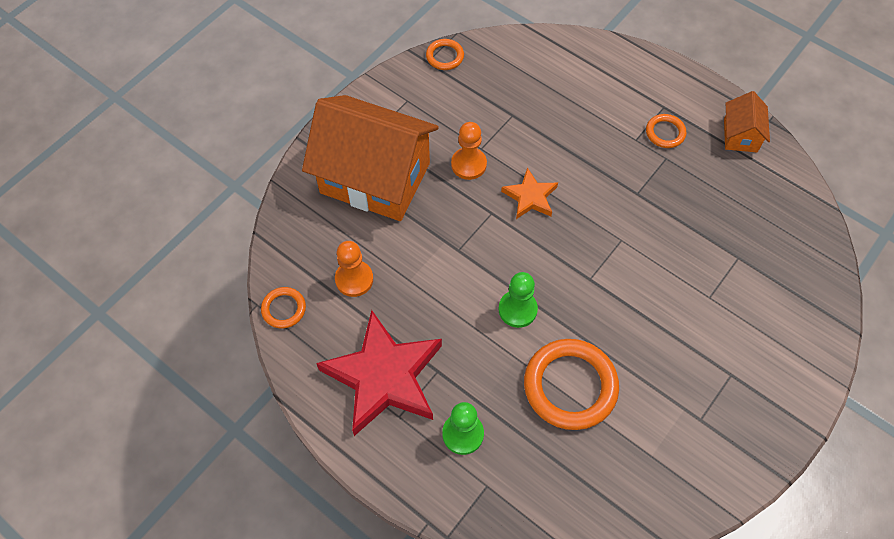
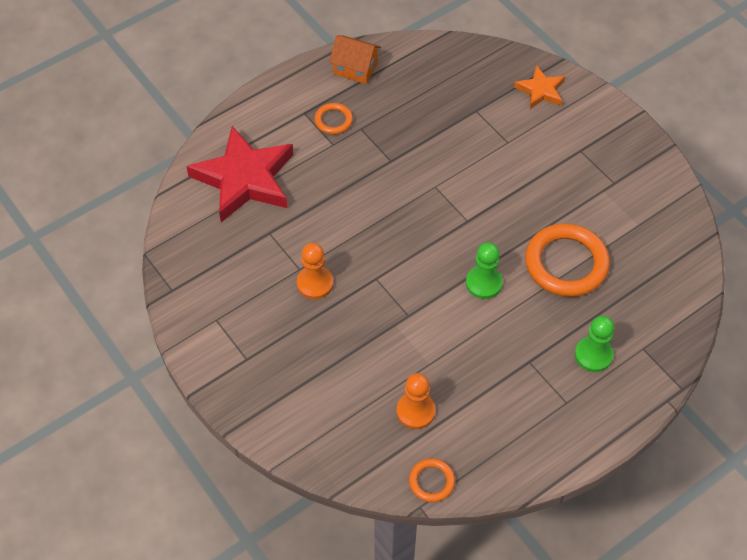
camera: 75 degrees left, 5 degrees down
orange house [302,95,439,221] -> none
red star [316,310,442,436] -> red star moved to [186,126,294,222]
orange ring [426,39,464,70] -> none
orange star [501,168,558,219] -> orange star moved to [514,65,565,109]

